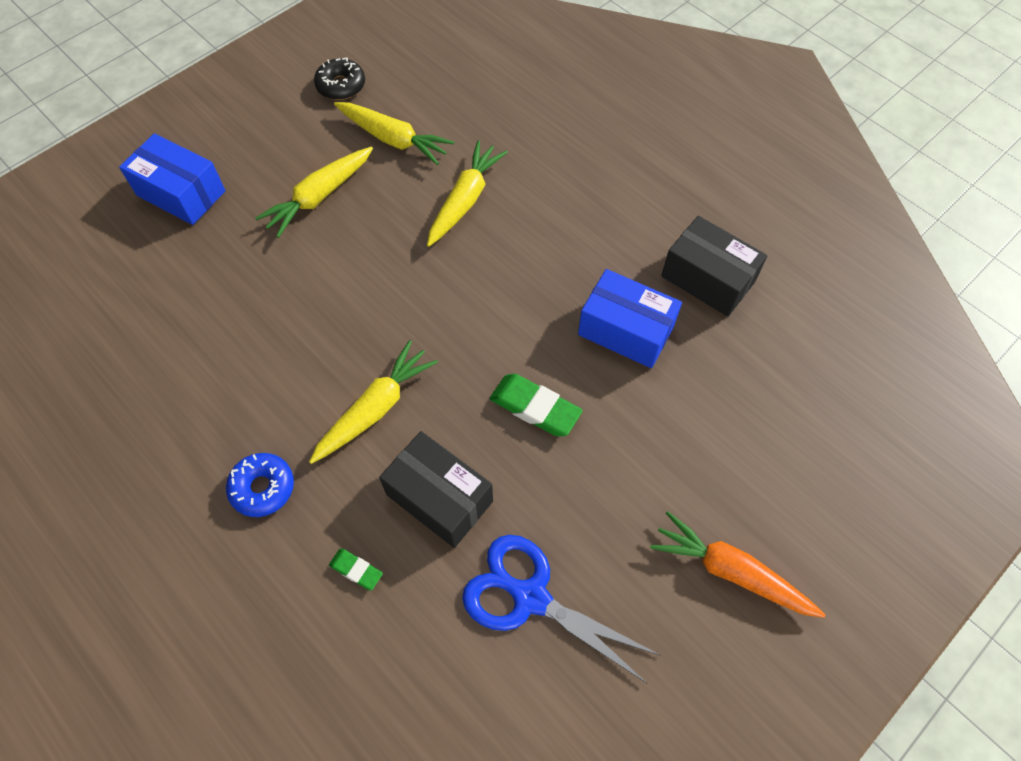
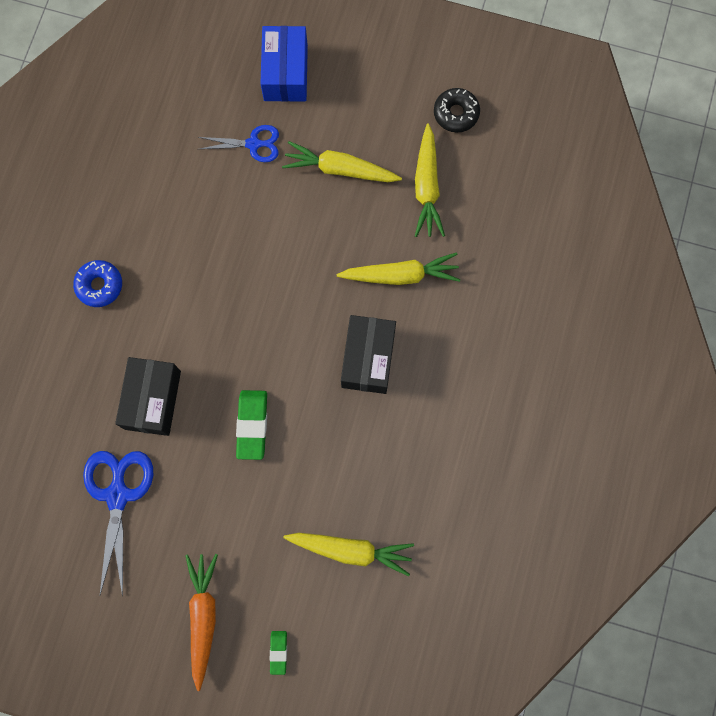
camera: 60 degrees right, 15 degrees up
yellow carrot [309,340,438,464] -> yellow carrot moved to [284,533,414,576]
green eraser [329,549,383,590] -> green eraser moved to [270,631,287,675]
blue box [578,269,682,368] -> none
black box [661,216,768,317] -> black box moved to [341,315,396,394]
none -> blue scissors [198,125,279,162]

